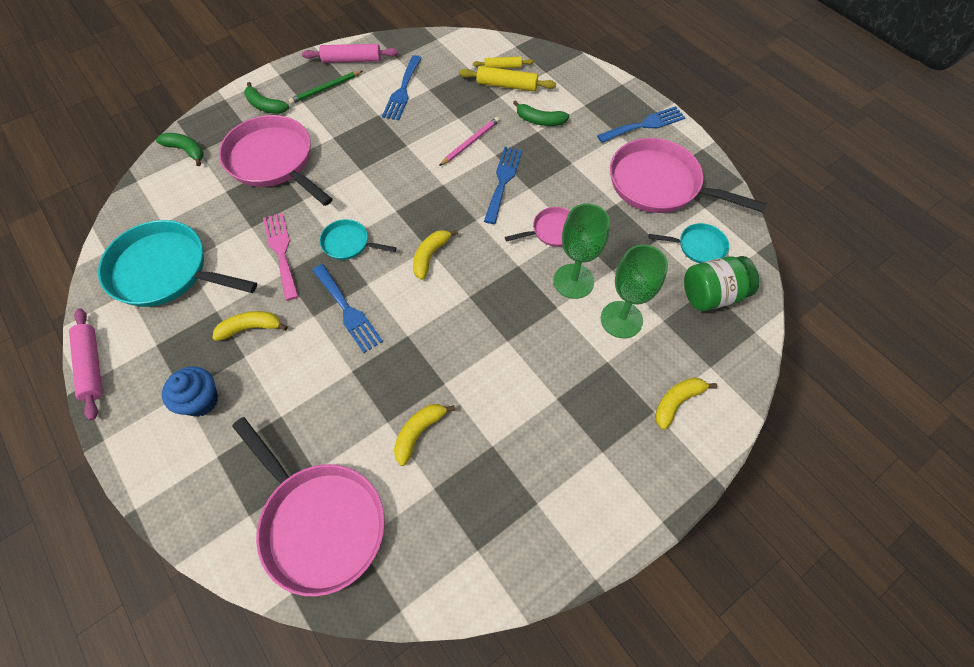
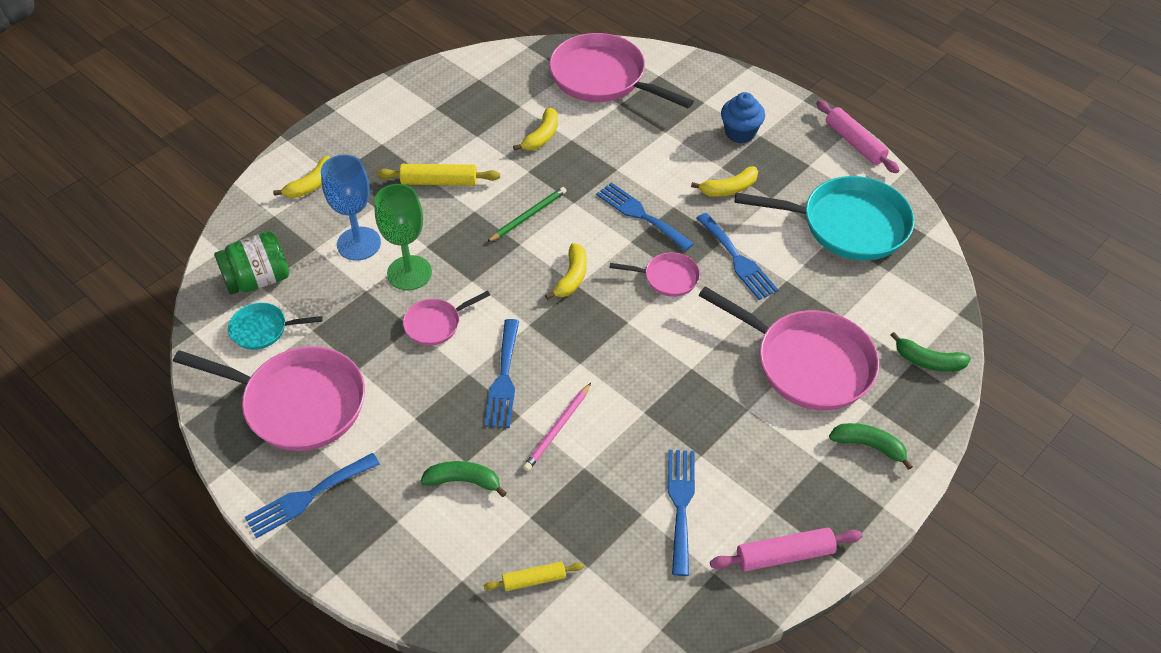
camera: 170 degrees right, 10 degrees down
pink fork [263,213,299,301] -> blue fork [696,213,778,300]
green pencil [289,71,362,104] -> green pencil moved to [487,187,567,242]
turquoise pan [320,219,397,260] -> pink pan [609,252,700,297]
yellow rolling pin [459,66,556,91] -> yellow rolling pin moved to [377,164,500,186]
green goblet [601,245,668,338] -> blue goblet [321,154,381,261]

